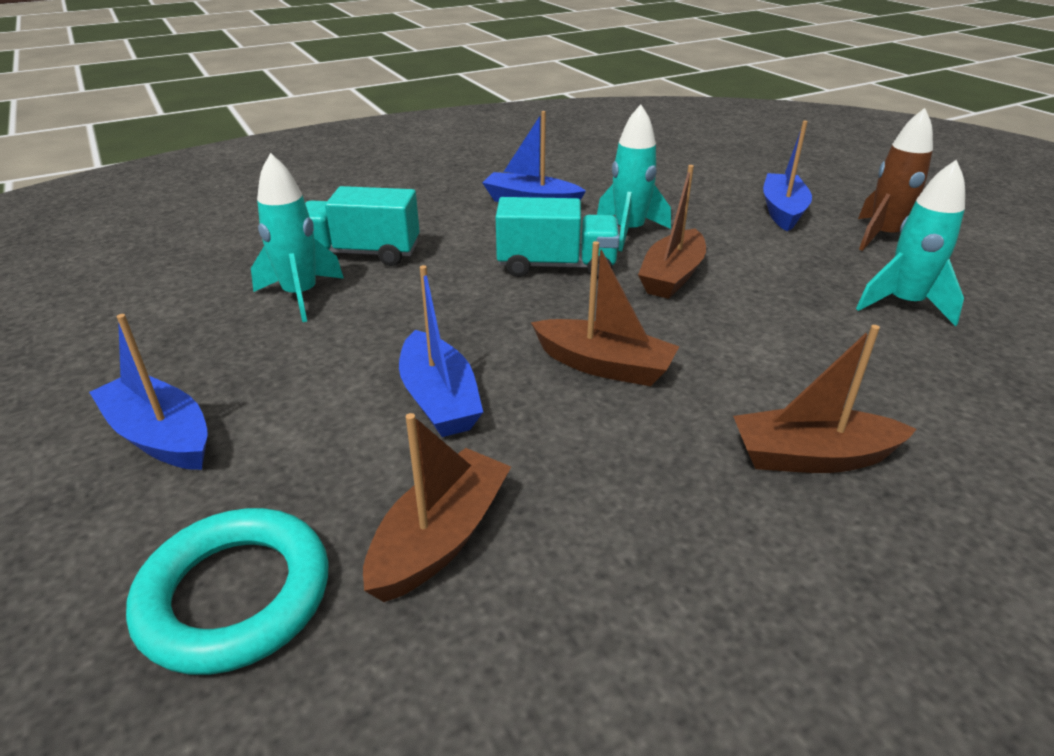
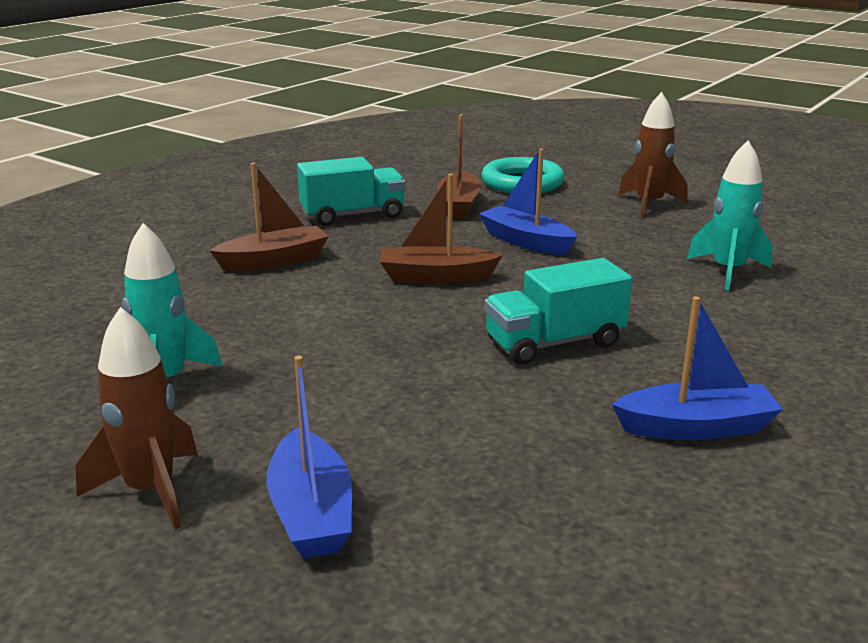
camera: 155 degrees right, 10 degrees down
blue boat [89,314,208,470] -> brown rocket [618,92,688,218]
turquoise truck [305,186,420,266] -> turquoise truck moved to [297,157,406,226]
turquoise rocket [597,104,671,251] -> none
brown boat [638,165,706,299] -> none

